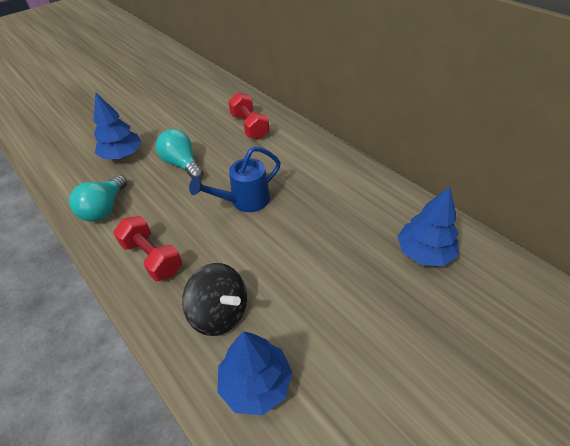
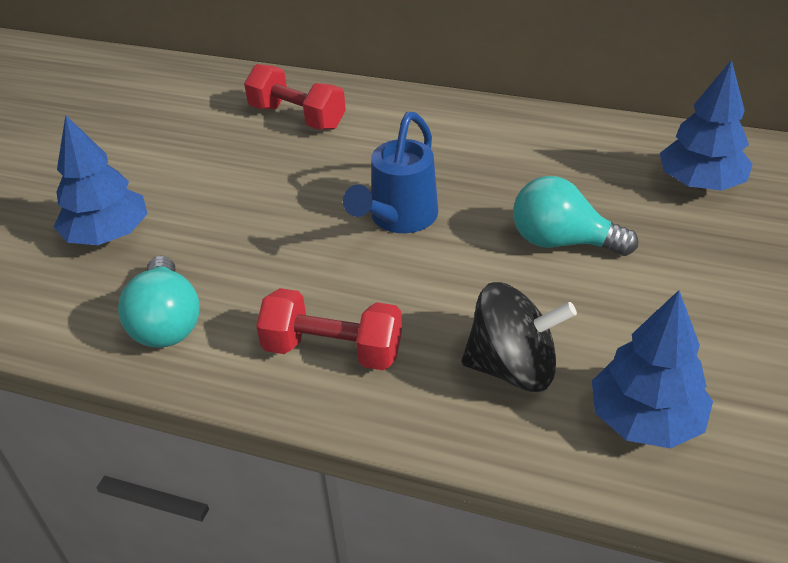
camera: 30 degrees left, 5 degrees down
turquoise light bulb [156,129,204,179] -> turquoise light bulb moved to [513,176,638,256]

